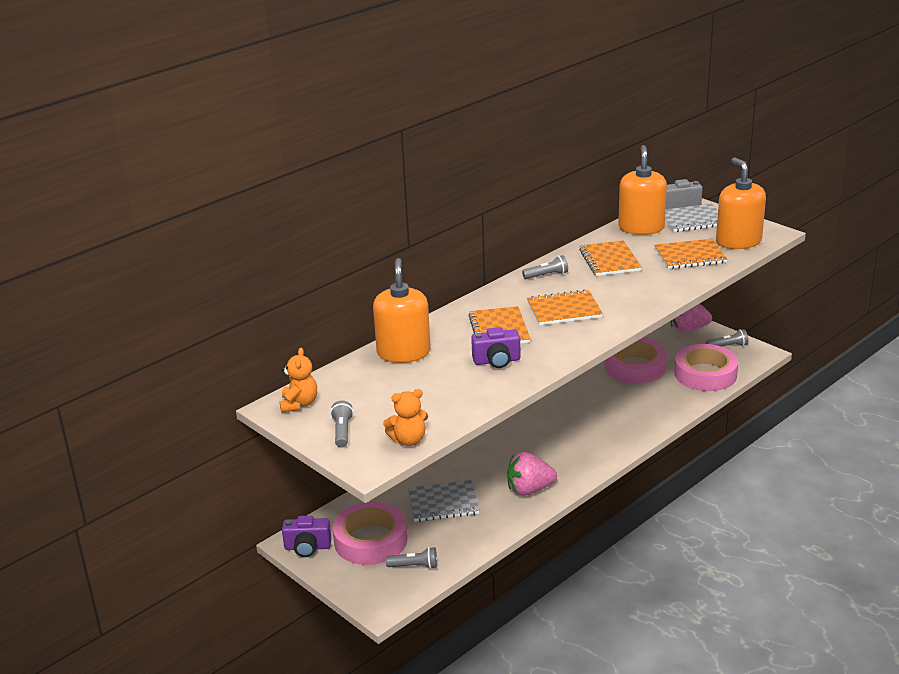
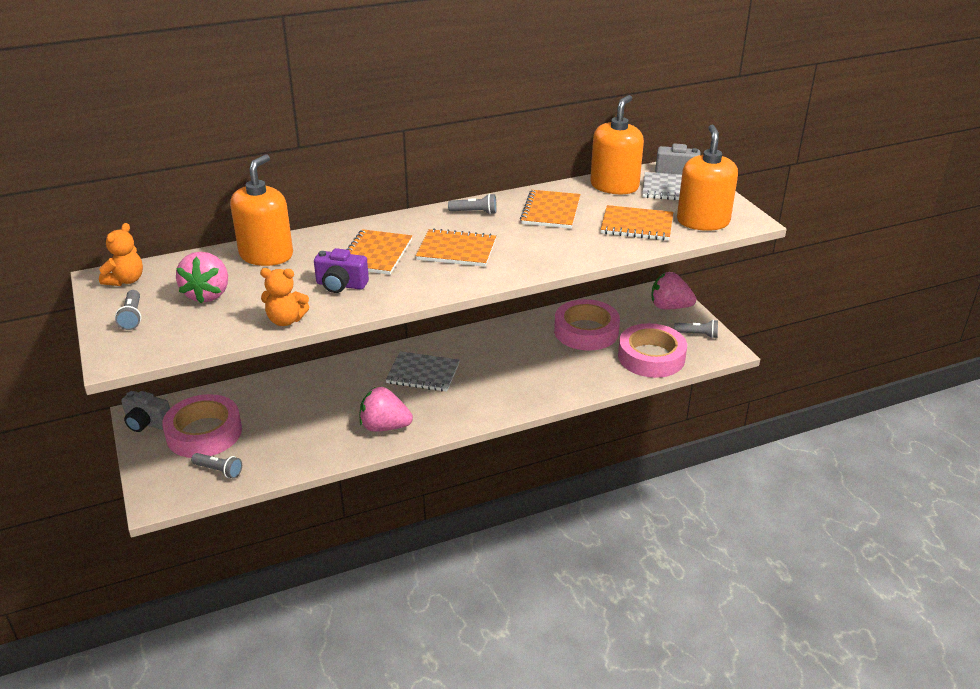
camera: 20 degrees right, 5 degrees up
purple camera [282,516,331,557] -> grey camera [121,391,170,432]
grey flashlight [330,401,354,448] -> grey flashlight turned 150 degrees clockwise [115,290,141,330]
orange teddy bear [383,389,428,446] -> orange teddy bear moved to [260,268,309,326]
grey notebook [408,480,480,522] -> grey notebook moved to [385,351,460,392]
none -> pink strawberry [176,252,228,304]

